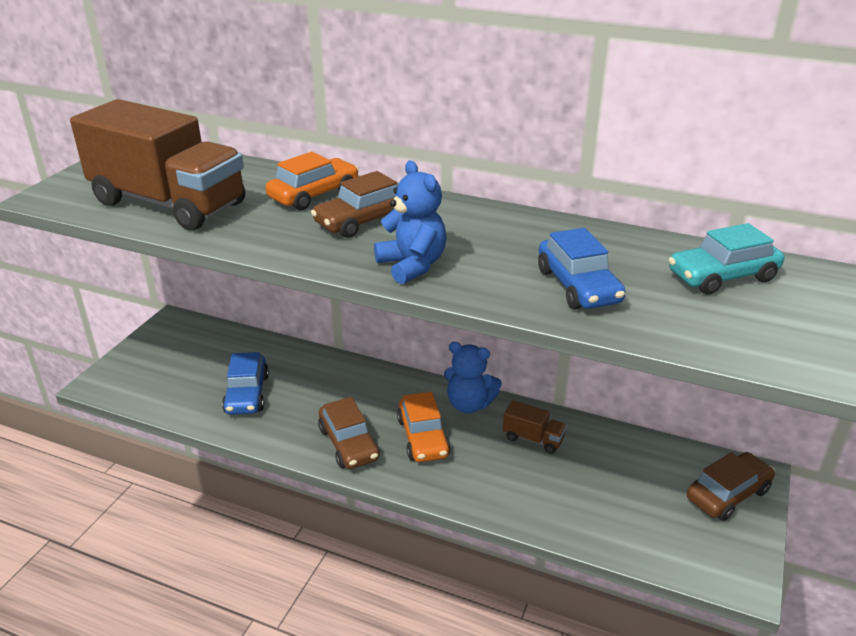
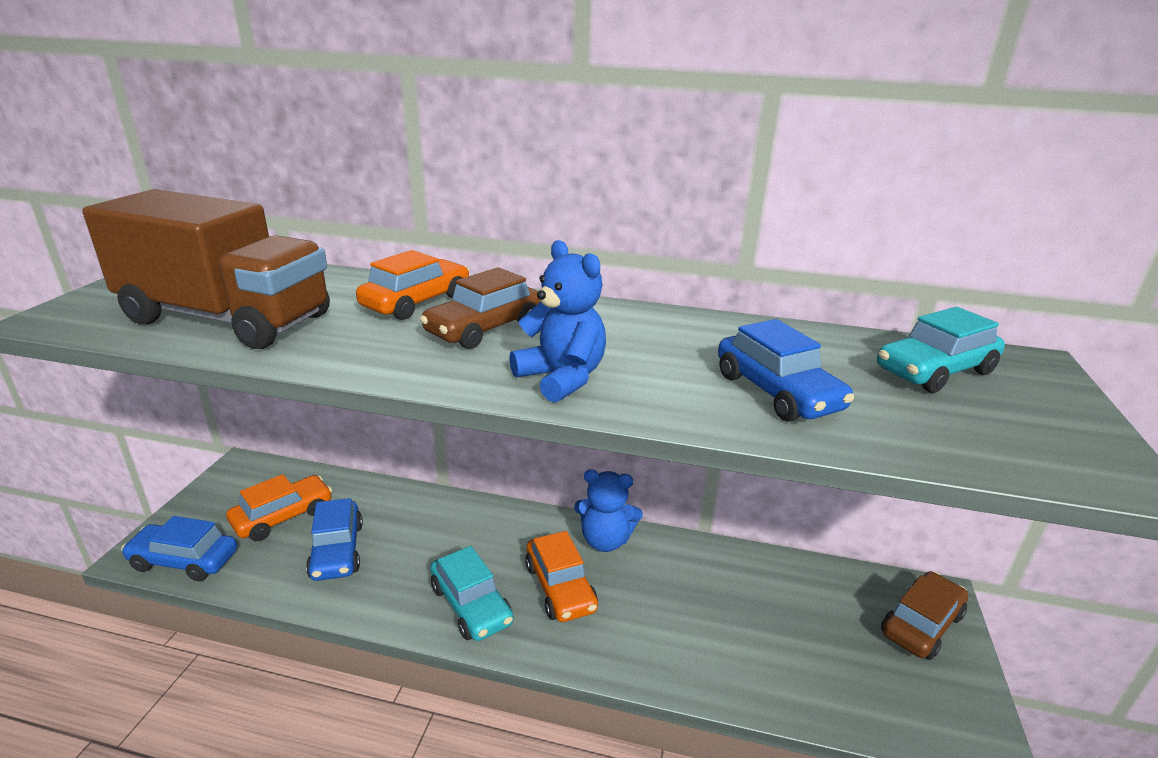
camera: 10 degrees left, 5 degrees down
brown car [318,397,380,469] -> turquoise car [430,546,513,641]
brown truck [503,400,567,454] -> none
none -> blue car [121,516,237,581]
none -> orange car [226,474,332,541]

